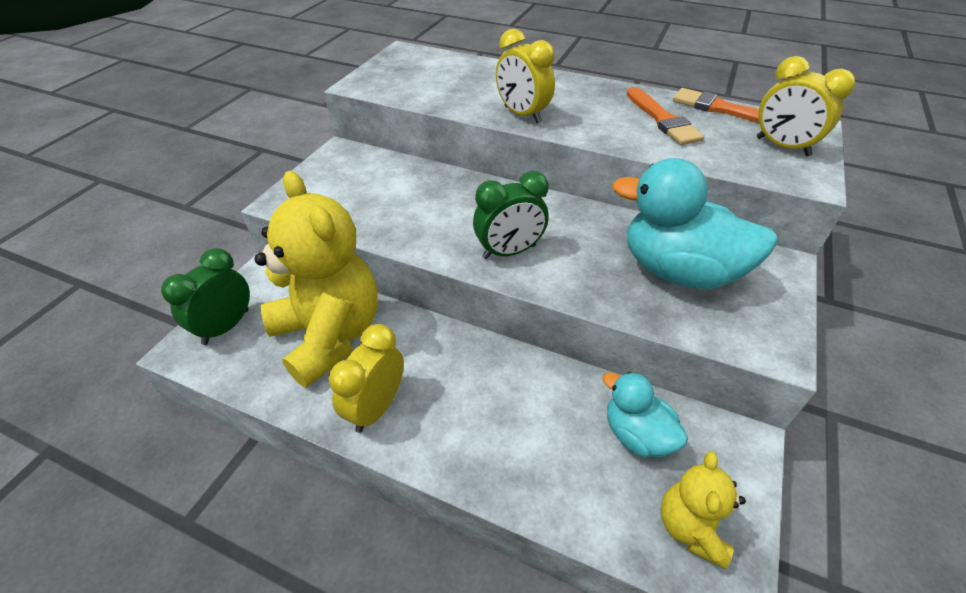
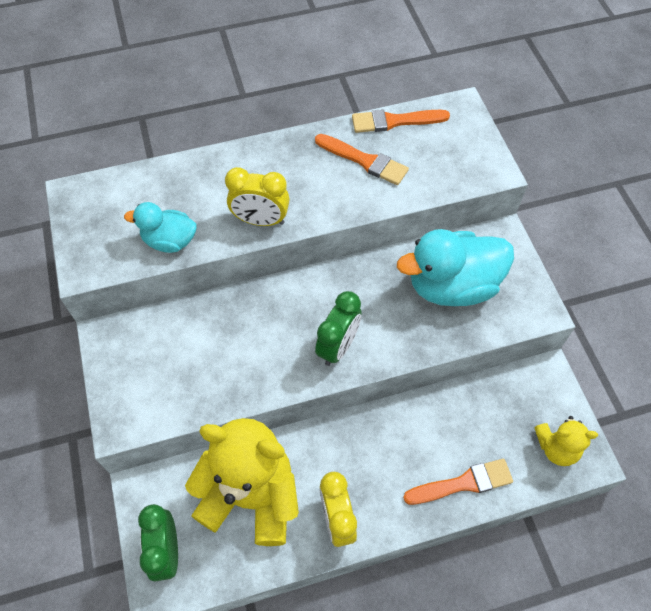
camera: 40 degrees left, 15 degrees up
turquoise duck [603,372,688,457] -> turquoise duck moved to [124,202,196,253]
yellow teddy bear [660,451,746,569] -> yellow teddy bear turned 60 degrees counterclockwise [534,416,598,466]
yellow clock [757,56,855,156] -> none
none -> orange brush [403,459,513,505]

